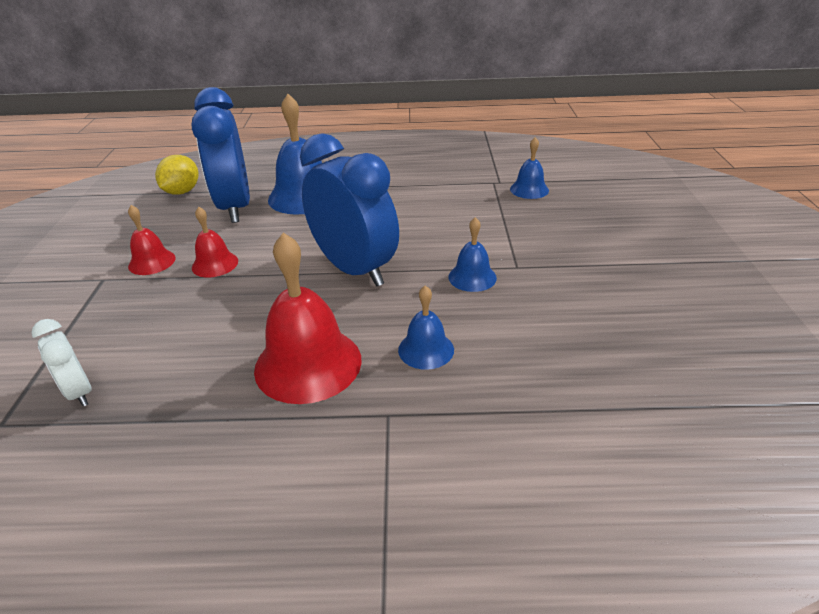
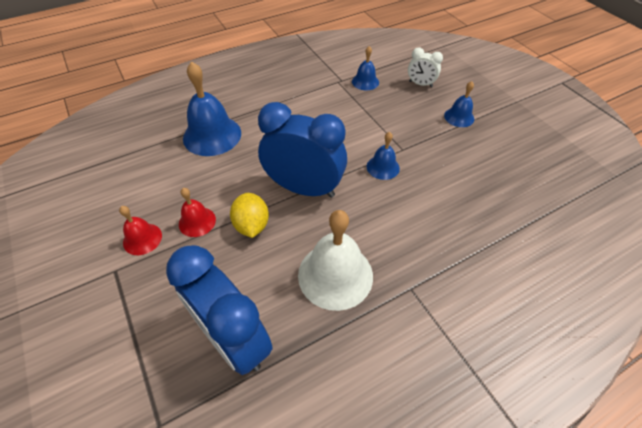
camera: 30 degrees left, 15 degrees up
white clock [31,319,92,406] -> white clock moved to [408,48,443,87]
yellow lemon [155,155,198,195] -> yellow lemon moved to [230,193,269,238]
blue clock [192,87,250,223] -> blue clock moved to [166,245,273,375]
red bell [254,233,362,404] -> white bell [298,210,373,311]
blue bell [398,285,454,370] -> blue bell moved to [444,81,474,127]

